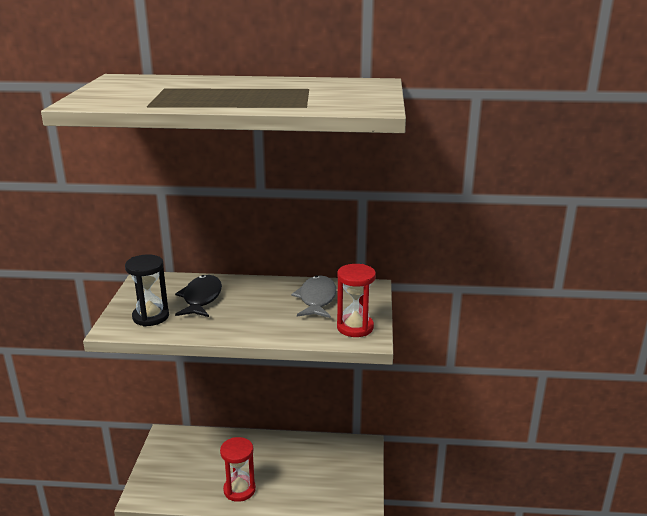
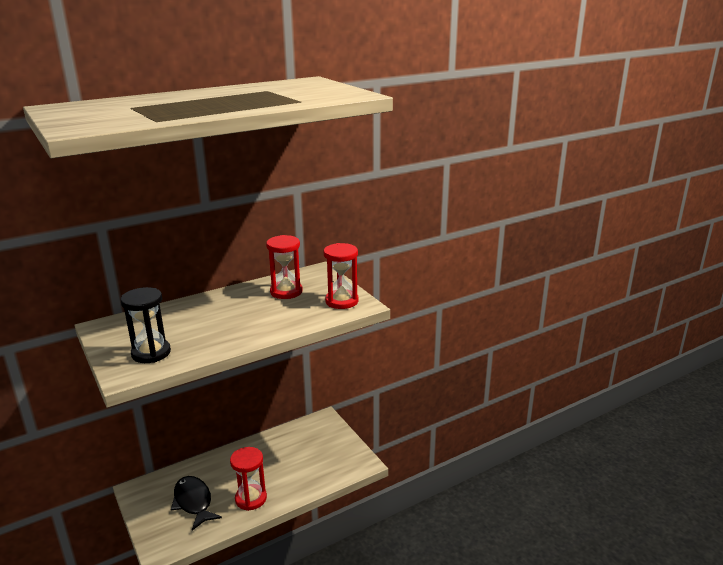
camera: 35 degrees left, 0 degrees up
black fish [175,275,222,317] -> black fish moved to [171,476,222,531]
grey fish [291,276,337,318] -> red hourglass [266,235,303,299]

